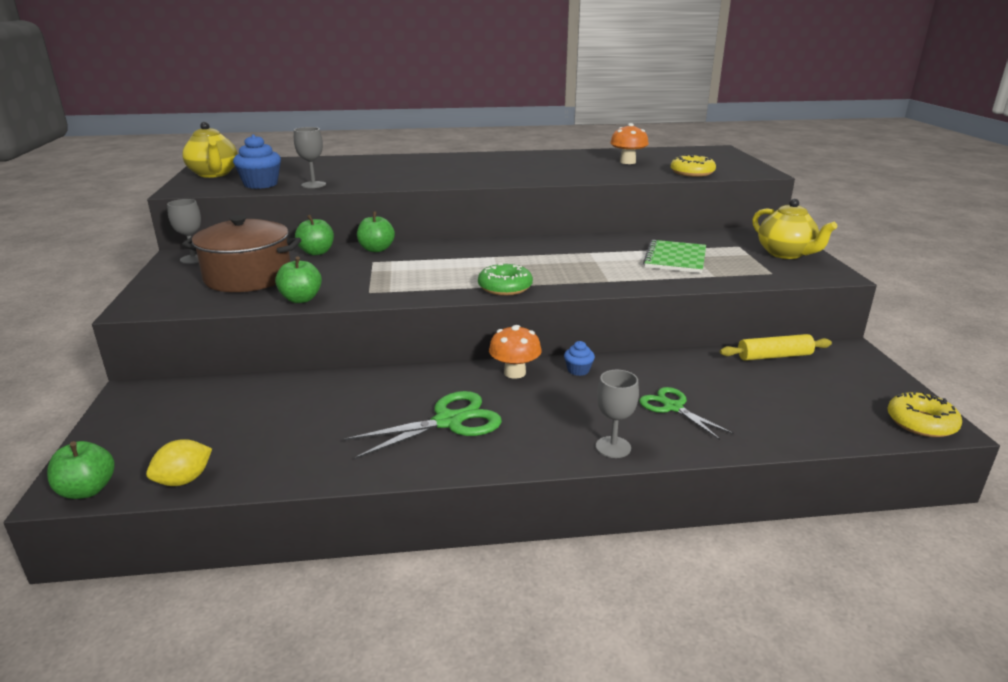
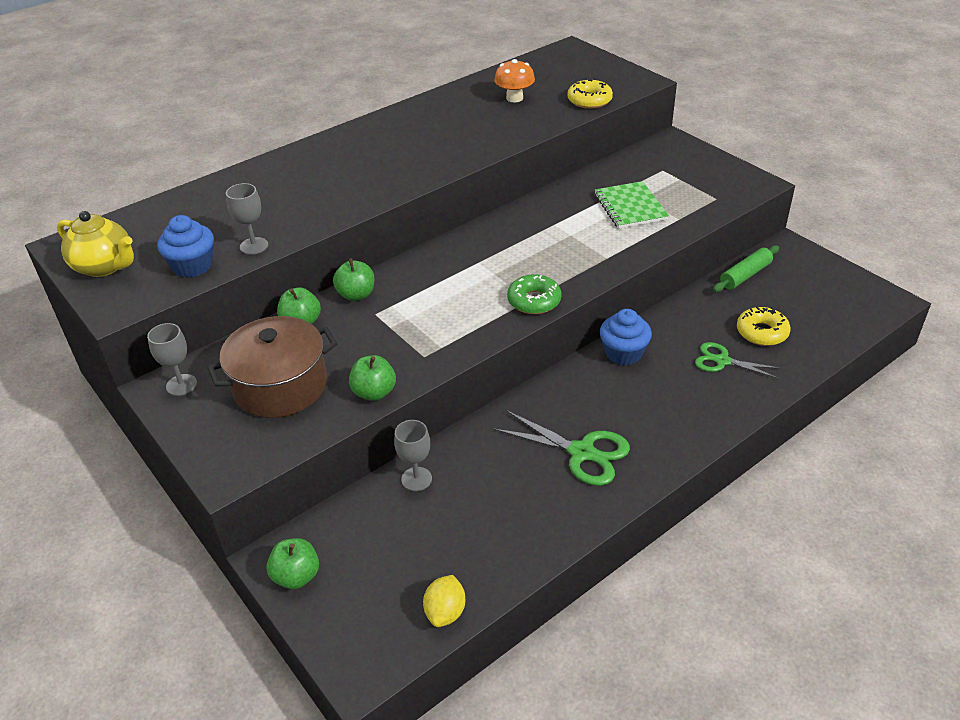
camera: 30 degrees left, 15 degrees up
green apple [47,441,115,499] -> green apple moved to [266,538,319,589]
green scissors [344,391,502,459] -> green scissors turned 90 degrees clockwise [493,410,630,486]
orange mushroom [489,325,541,379] -> none
blue cupcake [564,341,595,376] -> blue cupcake [600,309,652,365], size x1.82
grey goblet [596,370,639,458] -> grey goblet moved to [394,420,432,491]
yellow rolling pin [720,334,832,361] -> green rolling pin [713,245,779,292]
yellow teapot [752,198,837,259] -> none
yellow donut [887,391,962,437] -> yellow donut moved to [737,306,791,346]

